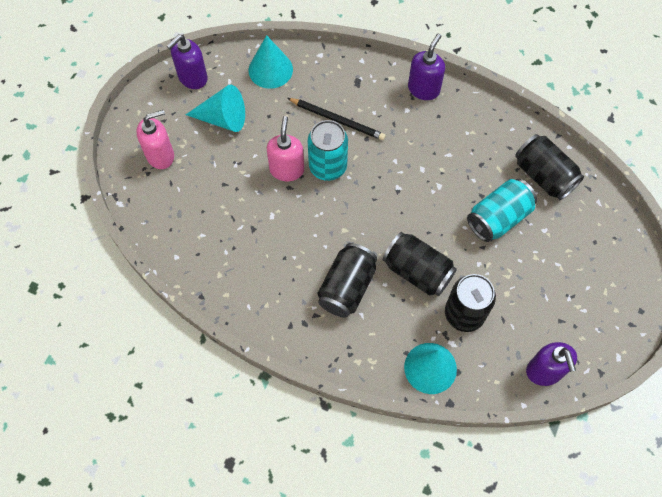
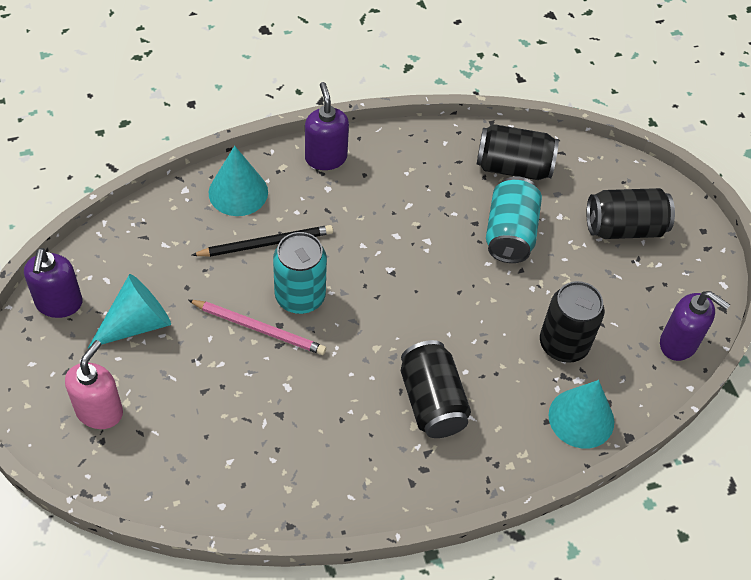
camera: 45 degrees left, 10 degrees down
turquoise cone [248,35,293,89] -> turquoise cone moved to [209,146,268,216]
pink soap dispenser [267,116,304,181] -> pink pencil [188,300,326,355]
black can [383,232,457,296] -> black can moved to [587,188,675,239]

